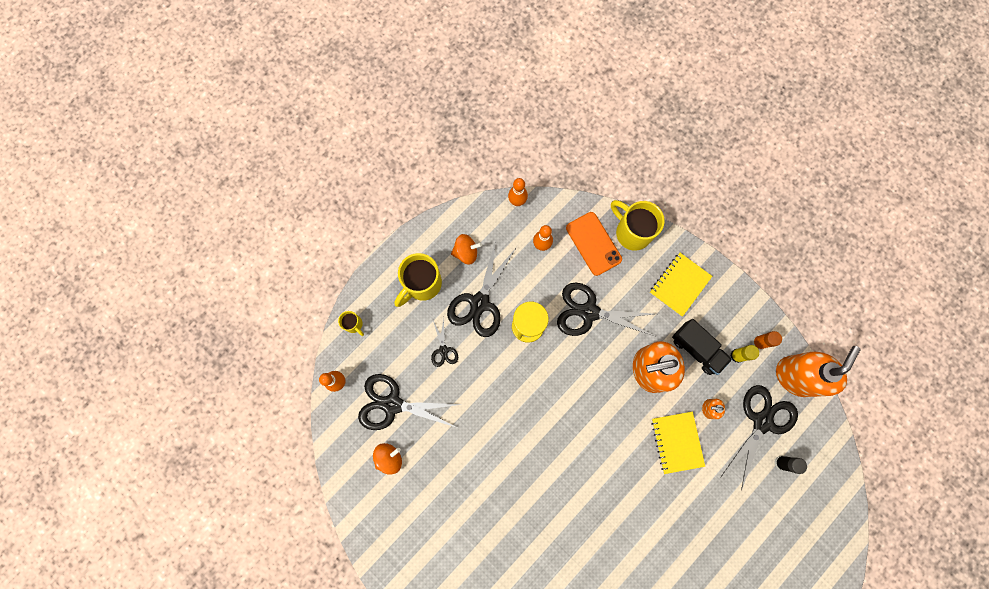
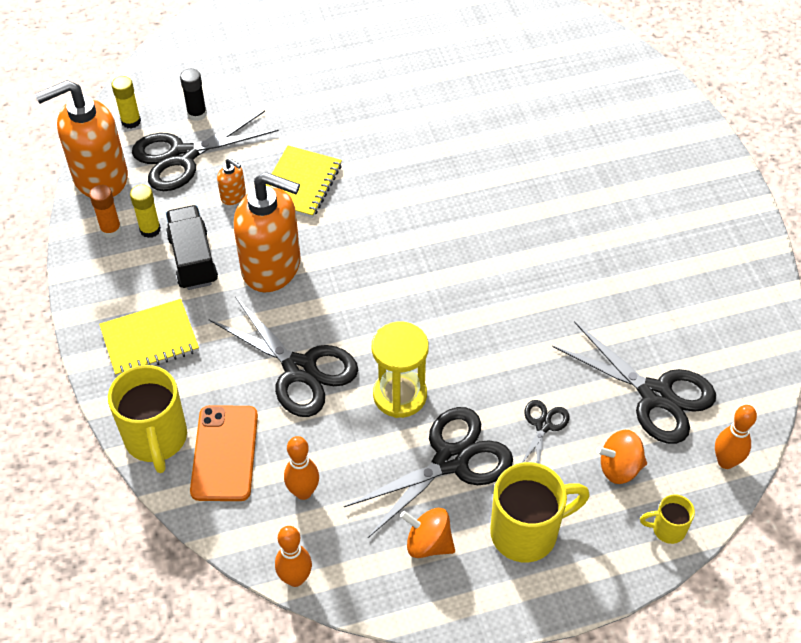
camera: 150 degrees left, 25 degrees down
yellow mug [338,311,364,336] -> yellow mug turned 75 degrees counterclockwise [640,494,695,544]
orange spinning top [373,443,402,475] -> orange spinning top moved to [596,430,647,484]
none -> yellow glue stick [112,76,141,129]

